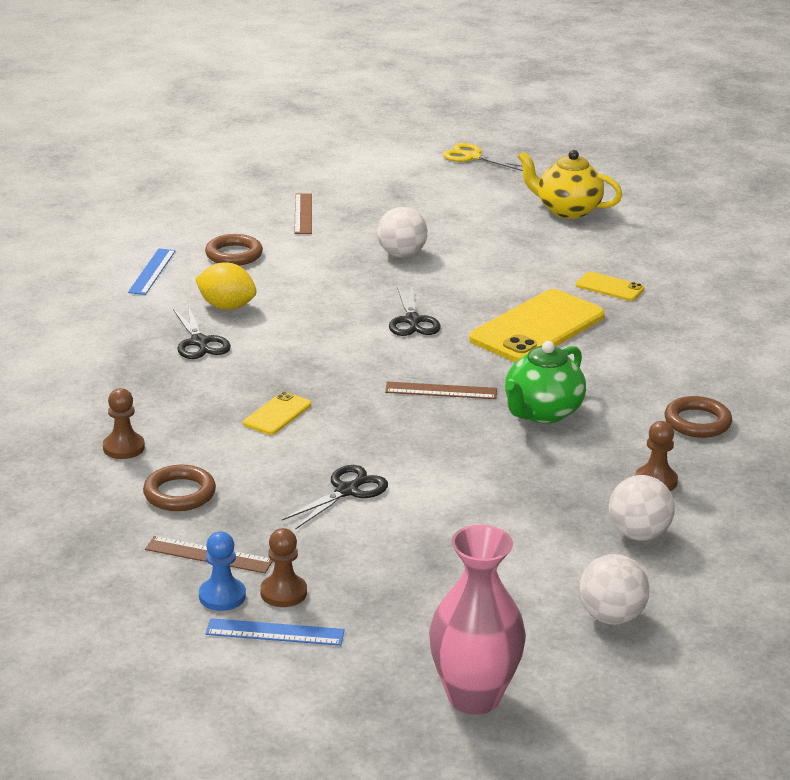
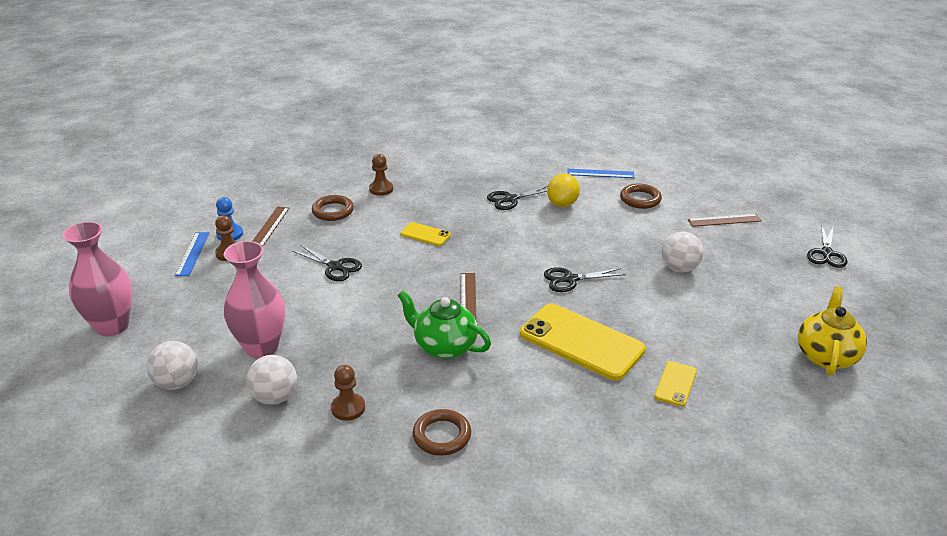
camera: 85 degrees right, 5 degrees up
yellow scissors [443,143,523,171] -> none
none -> pink vase [224,241,285,359]
none -> black scissors [807,224,848,268]

